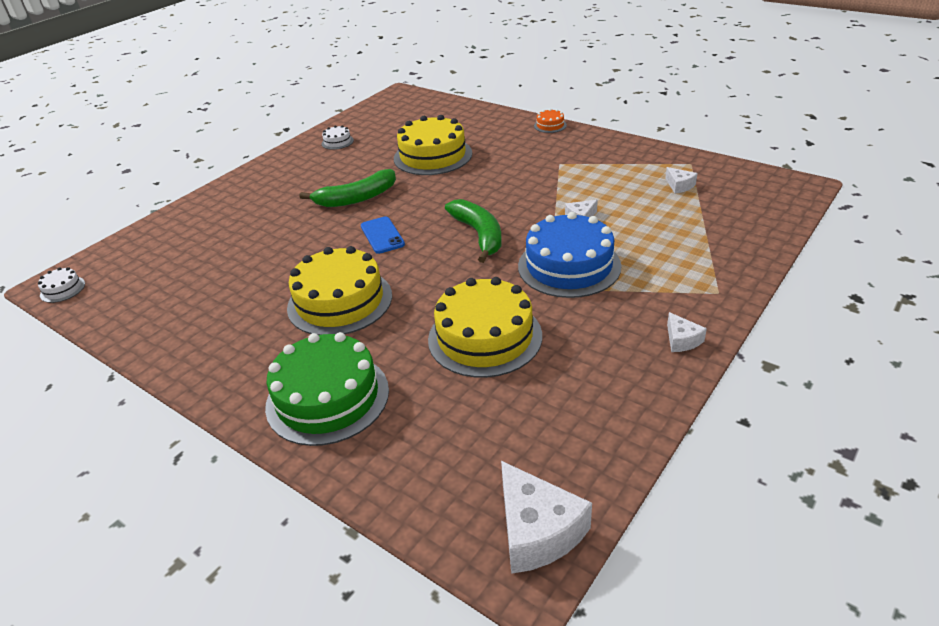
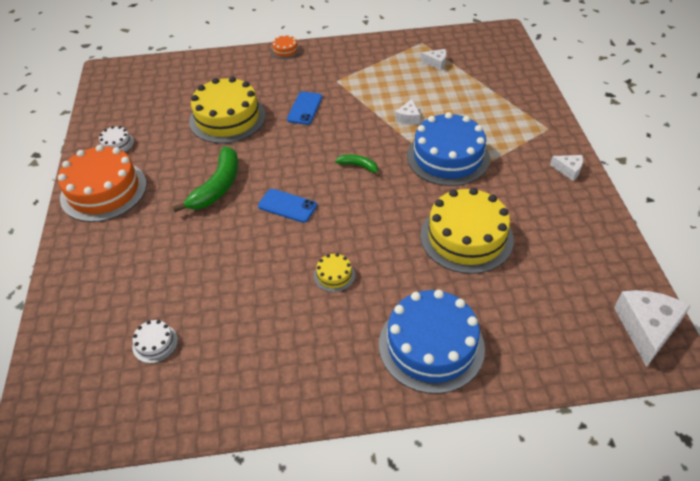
camera: 45 degrees left, 10 degrees up
white cake [38,267,85,303] -> white cake moved to [133,320,178,363]
green cake [265,332,389,446] -> blue cake [379,290,485,394]
yellow cake [287,246,392,335] -> yellow cake [314,253,355,292], size x0.43
green banana [445,199,502,263] -> green banana [335,154,380,177], size x0.51
white cheese [501,461,592,574] -> white cheese turned 90 degrees counterclockwise [614,290,691,367]
none -> orange cake [58,145,147,222]
none -> blue phone [287,91,322,125]

